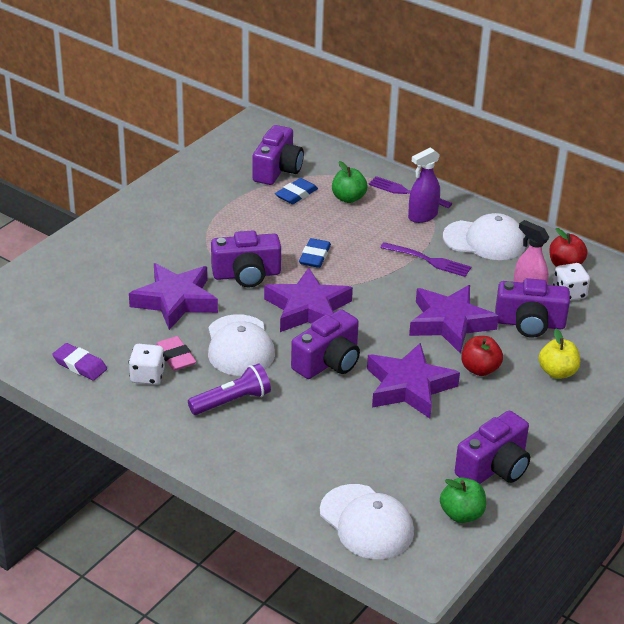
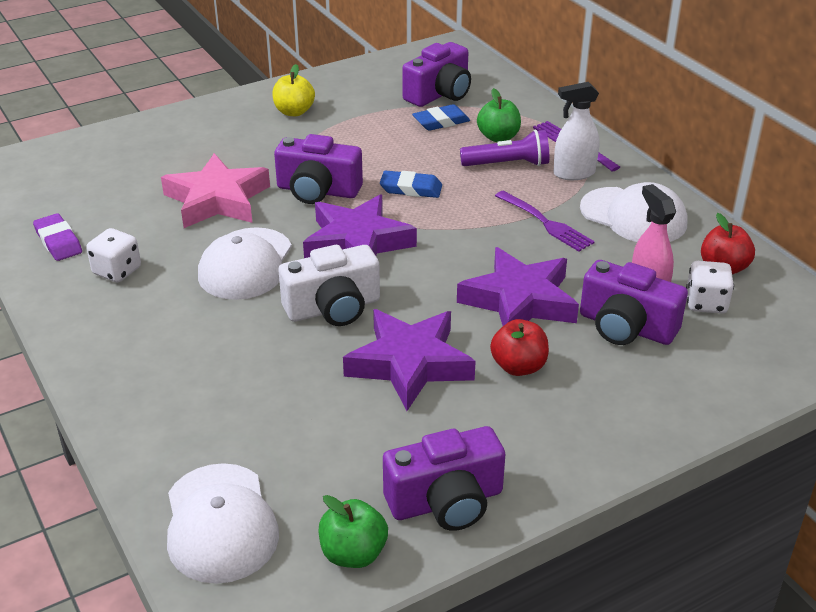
camera: 25 degrees right, 0 degrees up
purple star [129,263,218,330] -> pink star [161,153,270,228]
pink eraser [156,336,196,371] -> none
purple flashlight [188,363,271,415] -> purple flashlight moved to [460,130,549,166]
purple camera [291,309,360,379] -> white camera [279,245,380,326]
blue eraser [299,238,331,268] -> blue eraser turned 60 degrees clockwise [380,170,442,198]
purple spray bottle [408,147,440,223] -> white spray bottle [553,82,599,180]
yellow apple [539,329,580,379] -> yellow apple moved to [272,64,315,116]

